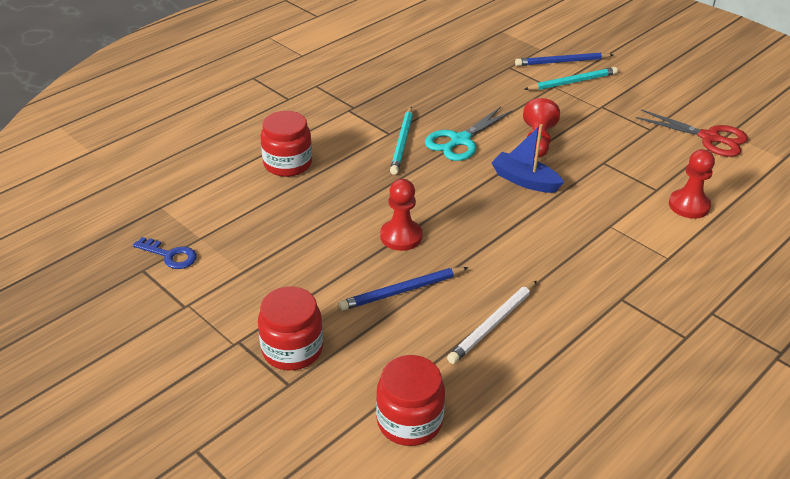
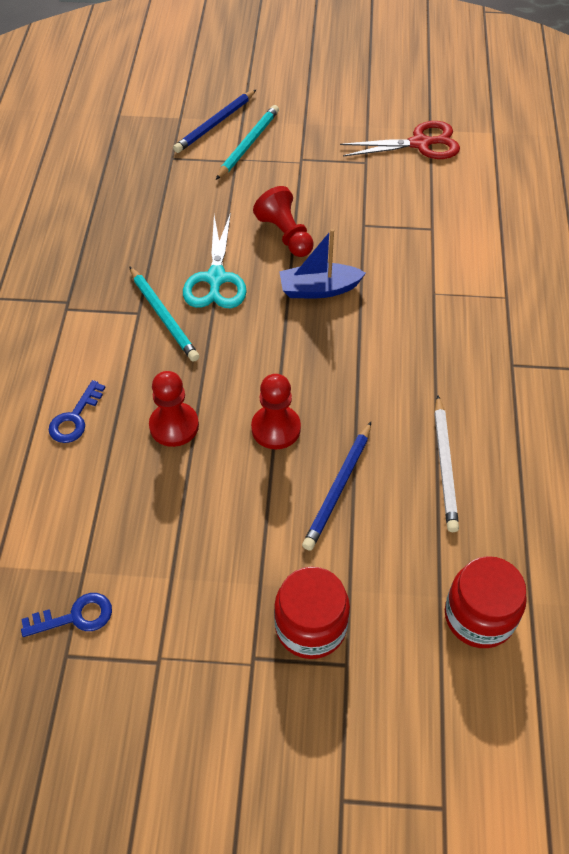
camera: 40 degrees left, 15 degrees up
red jar [260,111,312,177] -> blue key [49,380,106,443]
red pawn [669,149,715,219] -> red pawn moved to [149,371,199,447]

